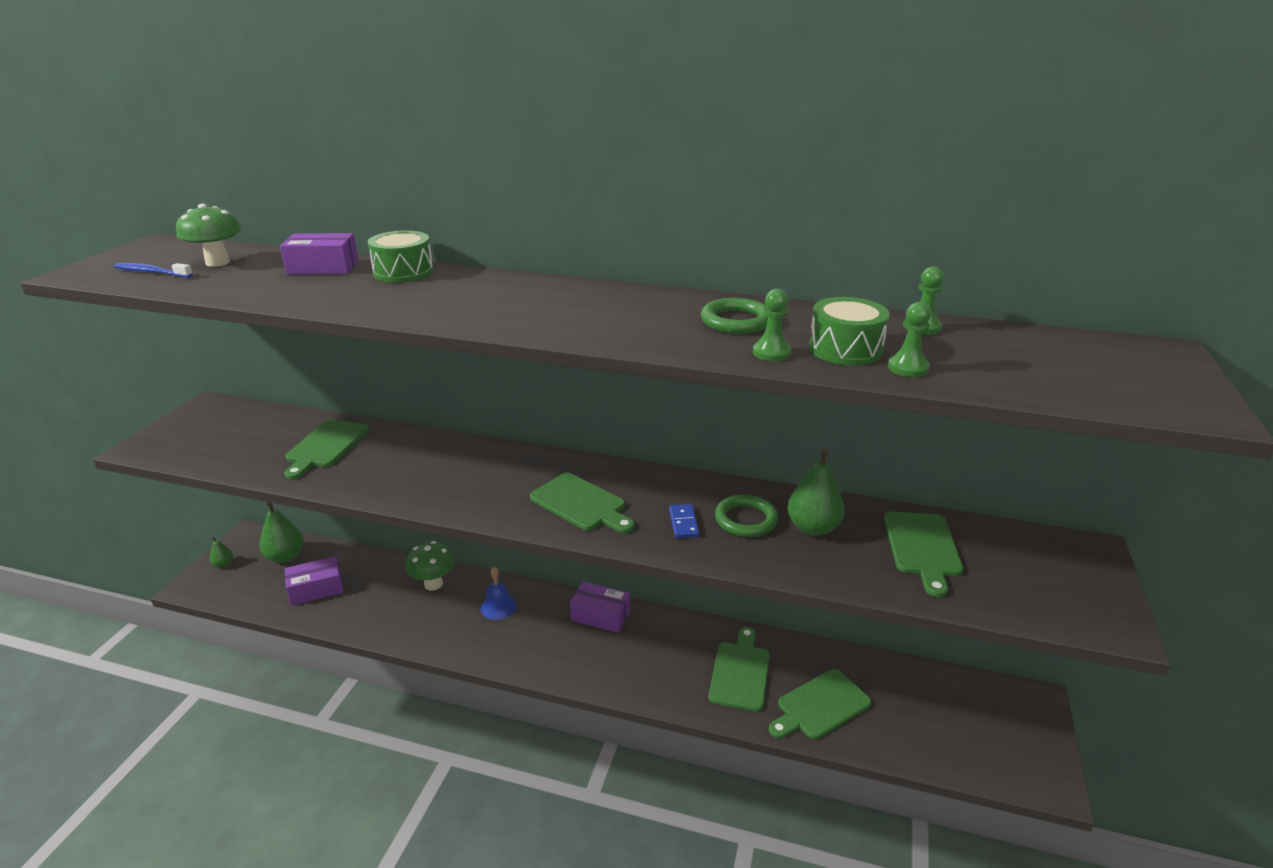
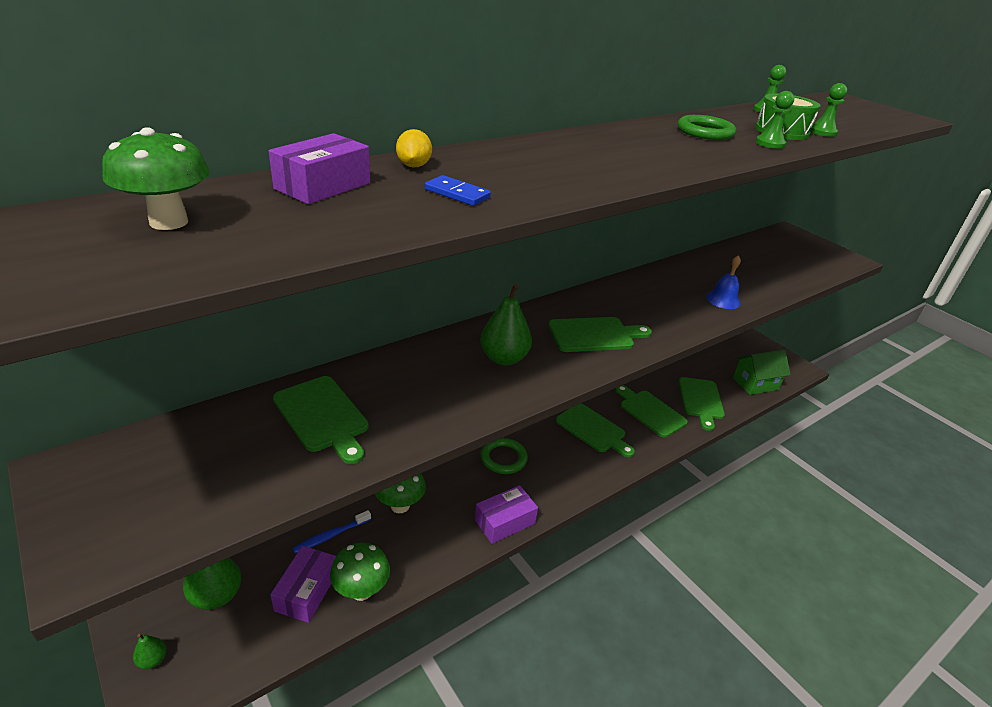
camera: 55 degrees left, 5 degrees up
blue toothbrush [114,263,193,278] -> blue toothbrush moved to [293,510,371,554]
green drum [368,230,433,282] -> yellow lemon [396,129,432,168]
blue bell [481,567,517,620] -> blue bell moved to [706,255,741,309]
purple box [570,581,630,633] -> purple box moved to [475,485,538,544]
blue domino [669,504,700,538] -> blue domino moved to [425,175,491,206]
green ring [715,494,779,537] -> green ring moved to [481,438,528,474]
green pear [787,449,845,536] -> green pear moved to [480,284,532,365]
green cutting board [884,511,963,597] -> green cutting board moved to [556,403,635,457]
none -> green mushroom [330,543,390,601]
none -> green house [733,350,791,395]

